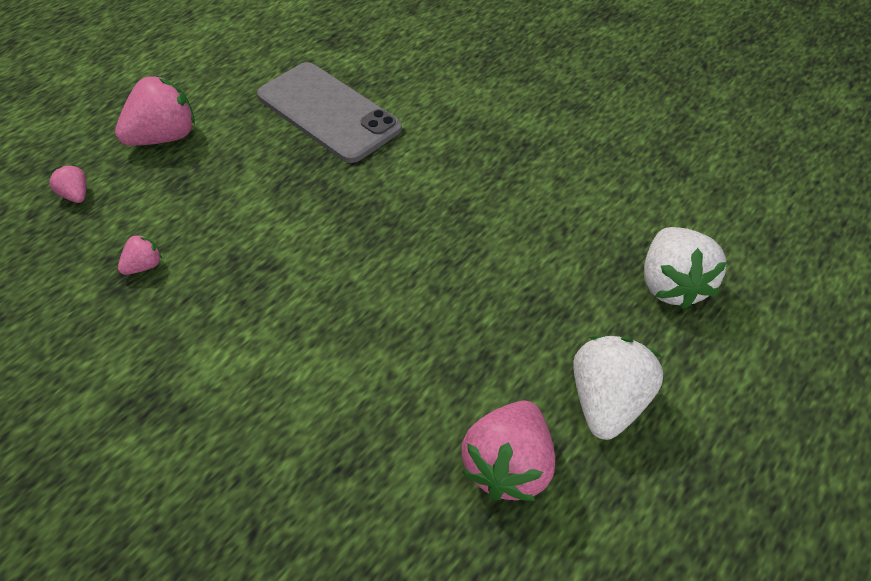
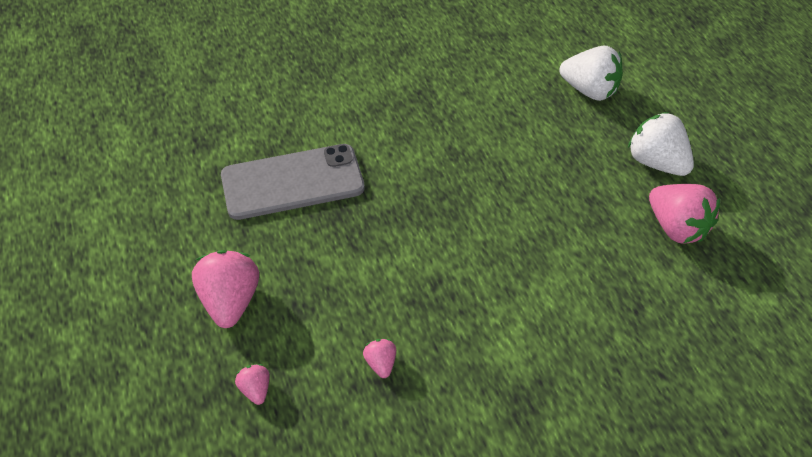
camera: 60 degrees left, 0 degrees up
pink strawberry [49,165,87,203] -> pink strawberry turned 75 degrees clockwise [235,364,270,405]

